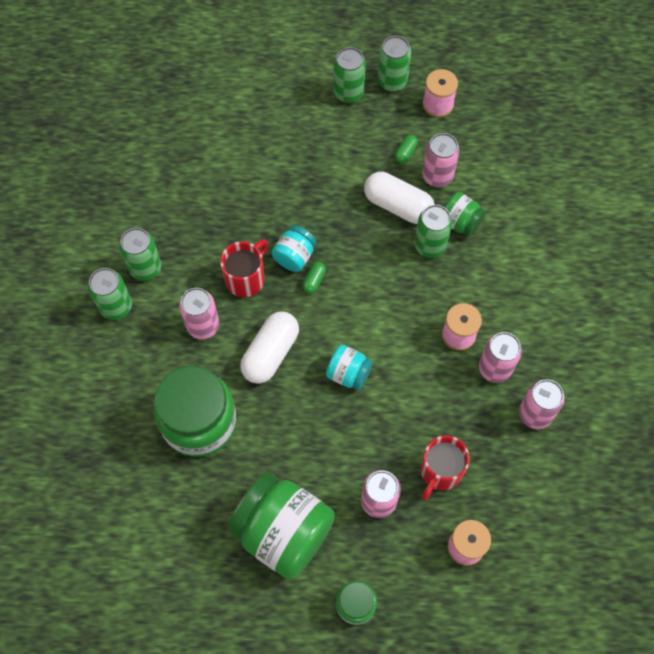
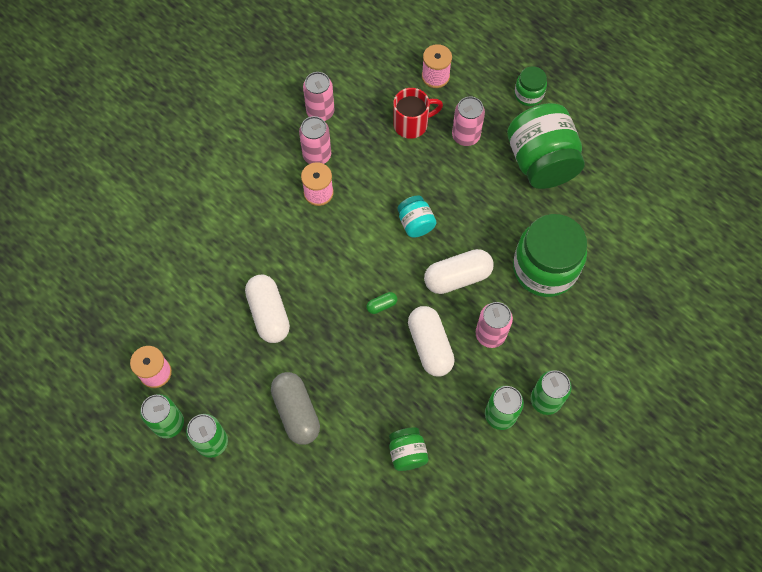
camera: 140 degrees left, 0 degrees up
red mug [220,239,268,297] -> white capsule [408,306,455,377]
turquoise jar [272,225,316,272] -> none
green capsule [395,135,418,164] -> none
green can [414,205,452,258] -> none
pink can [422,133,460,187] -> none
green jar [445,192,486,237] -> green jar moved to [389,427,429,471]
none -> grey capsule [271,372,320,445]

